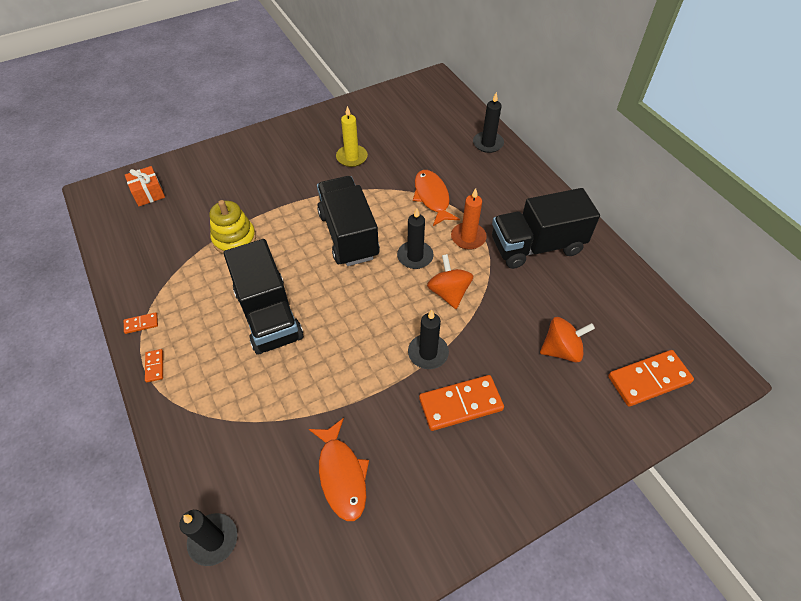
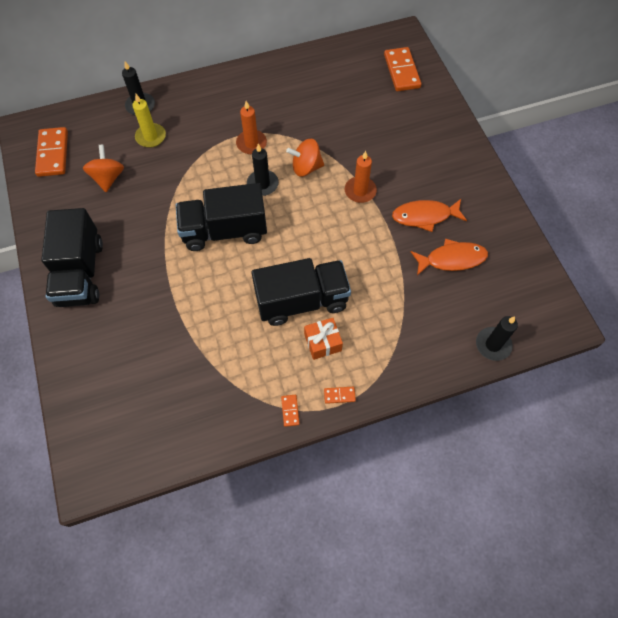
camera: 80 degrees left, 10 degrees up
orange gift [125,166,165,206] -> orange gift moved to [304,318,343,360]
yellow stacking toy [210,200,256,254] -> none
yellow candle [336,106,368,167] -> yellow candle moved to [132,94,166,148]
black candle [408,310,449,369] -> orange candle [345,151,377,203]
orange fish [413,170,460,226] -> orange fish moved to [392,199,467,232]
orange domino [419,375,504,431] -> orange domino moved to [35,127,68,177]
black truck [492,188,600,269] -> black truck moved to [41,208,103,307]
orange spinning top [540,317,595,363] -> orange spinning top moved to [83,145,124,192]

